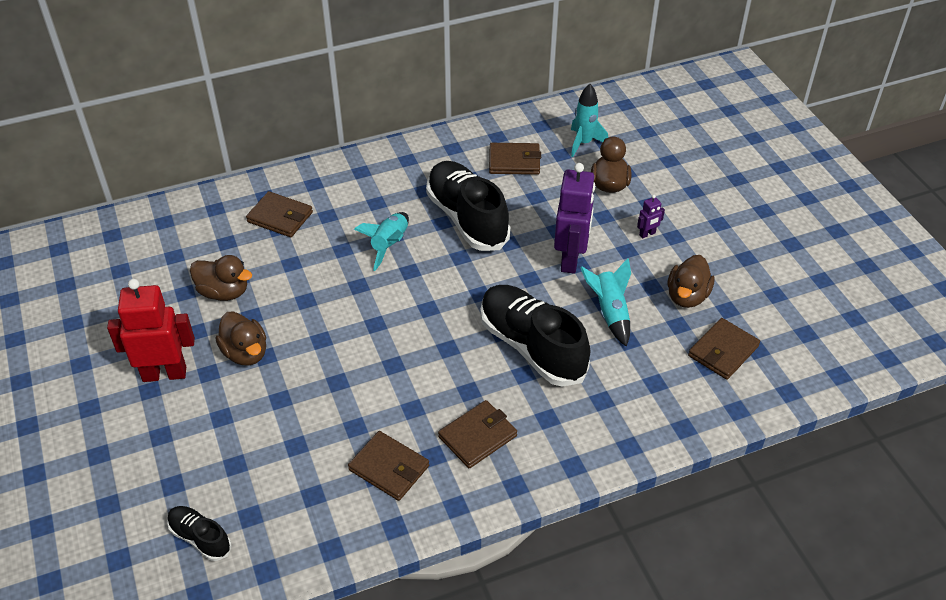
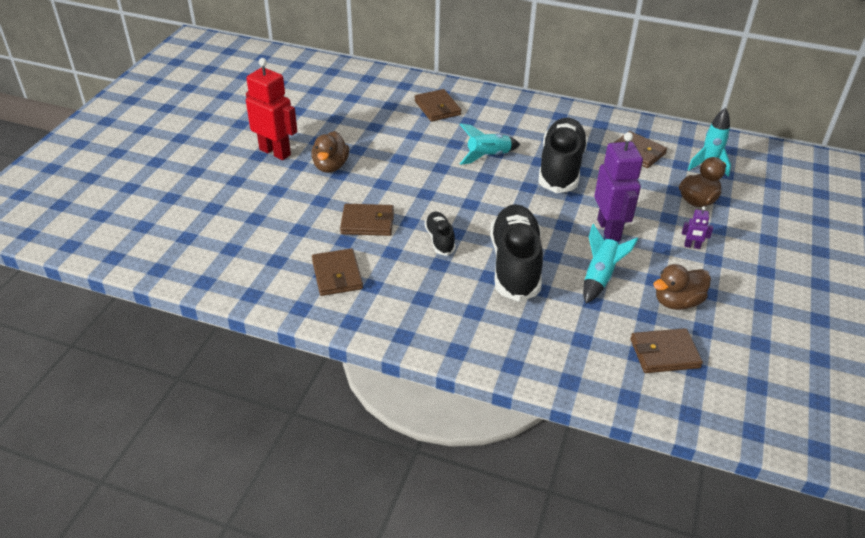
camera: 40 degrees right, 5 degrees down
black shoe [167,506,232,561] -> black shoe moved to [425,212,456,256]
brown duck [190,255,252,301] -> none
brown wallet [438,400,517,468] -> brown wallet moved to [340,204,394,236]
purple robot [554,163,595,274] -> purple robot turned 60 degrees counterclockwise [594,132,643,241]

